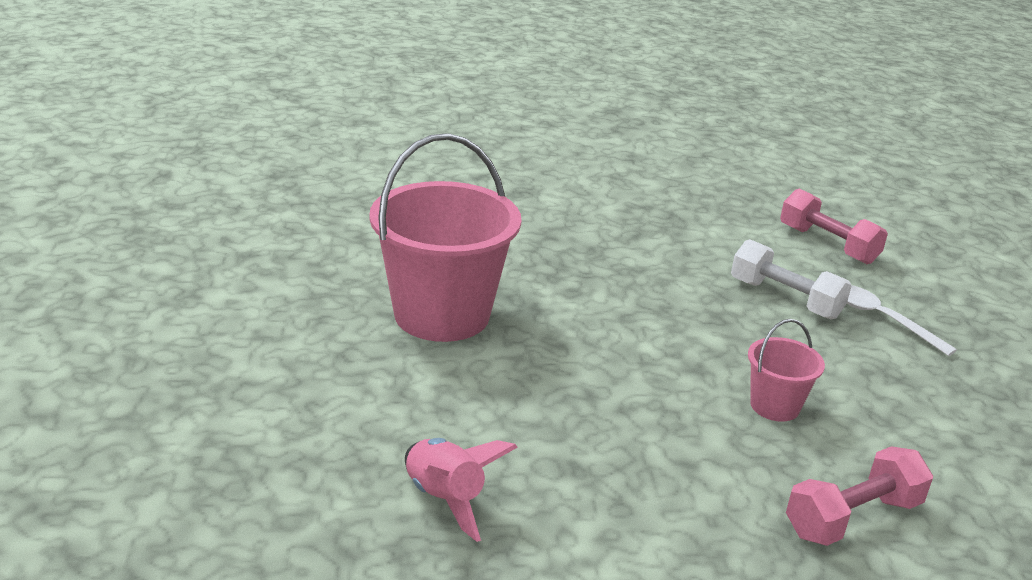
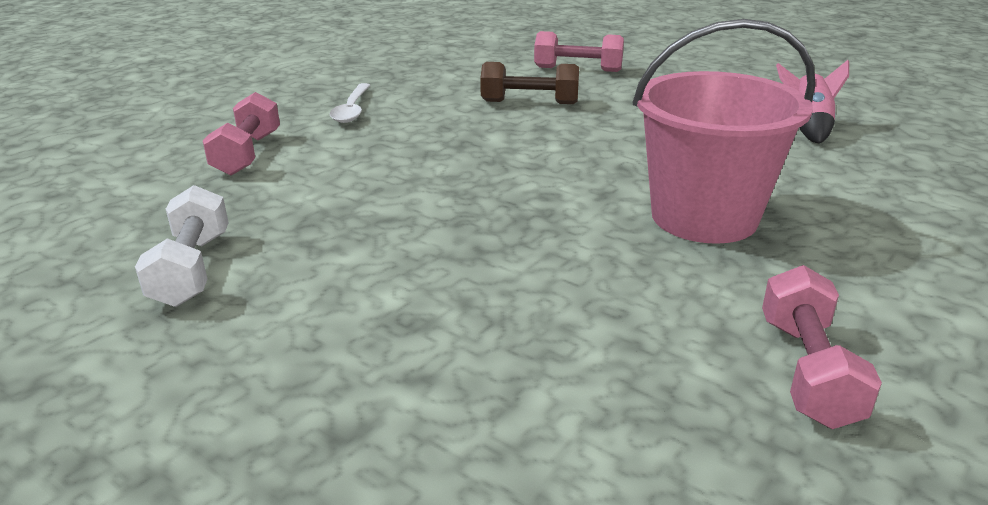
camera: 135 degrees left, 0 degrees up
white dumbbell [731,239,852,319] -> white dumbbell moved to [135,185,229,307]
pink bucket [748,319,825,422] -> brown dumbbell [480,62,579,104]
none -> pink dumbbell [762,265,882,429]

